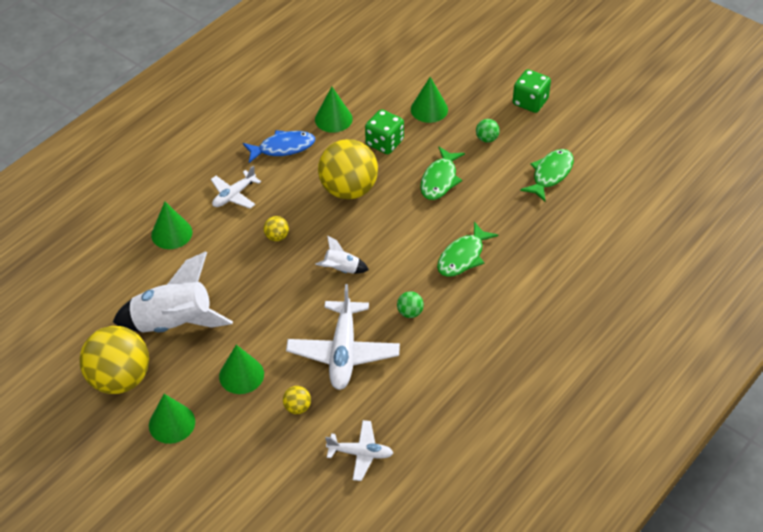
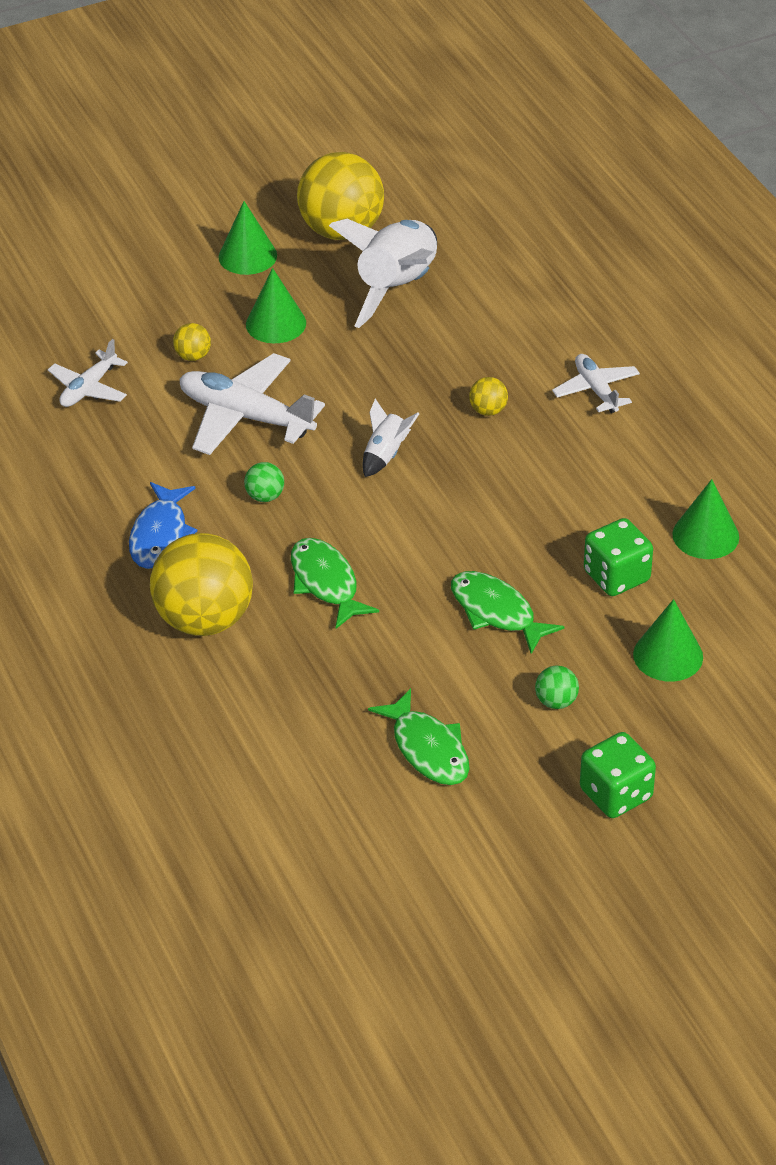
camera: 115 degrees right, 5 degrees down
green cone [151,202,192,249] -> none
blue fish [243,130,315,163] -> blue fish moved to [129,482,197,569]
yellow ball [318,139,378,199] -> yellow ball moved to [150,533,253,636]

